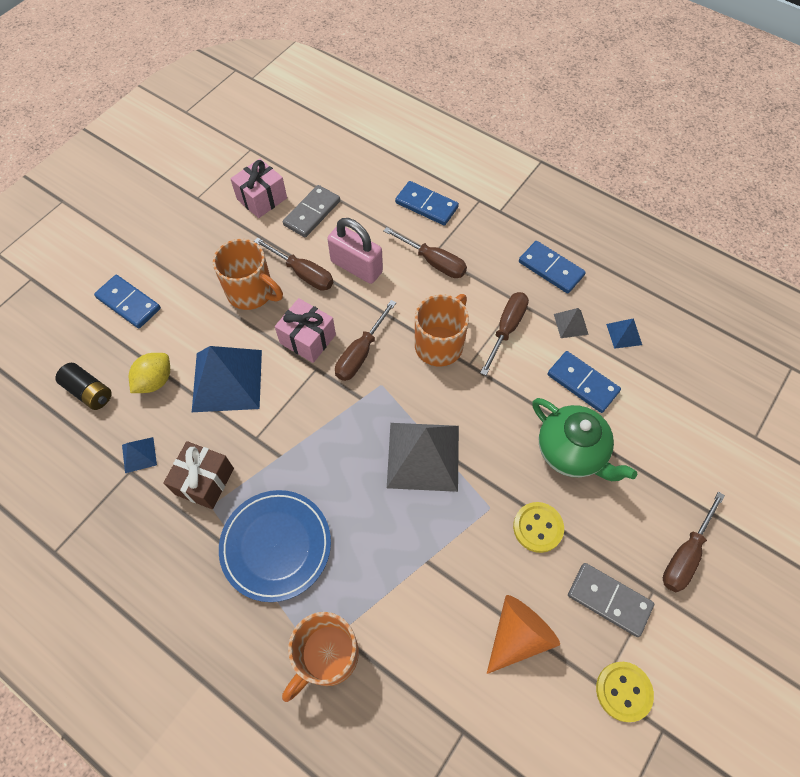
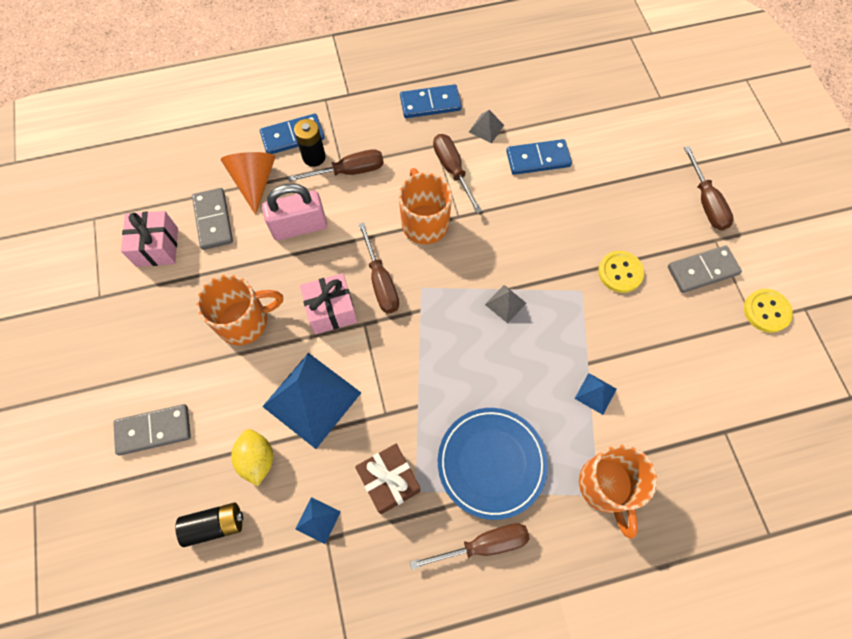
camera: 50 degrees left, 5 degrees up
blue domino [94,275,161,329] -> grey domino [113,404,191,456]
brown screwdriver [254,238,334,291] -> brown screwdriver moved to [410,523,530,570]
grey pyramid [387,423,459,492] -> grey pyramid [485,285,526,324], size x0.45
orange cone [487,595,560,674] -> orange cone moved to [221,152,275,215]
green teapot [532,398,637,481] -> none
blue pyramid [606,318,642,349] -> blue pyramid moved to [575,373,617,415]
none -> black battery [294,119,326,167]

